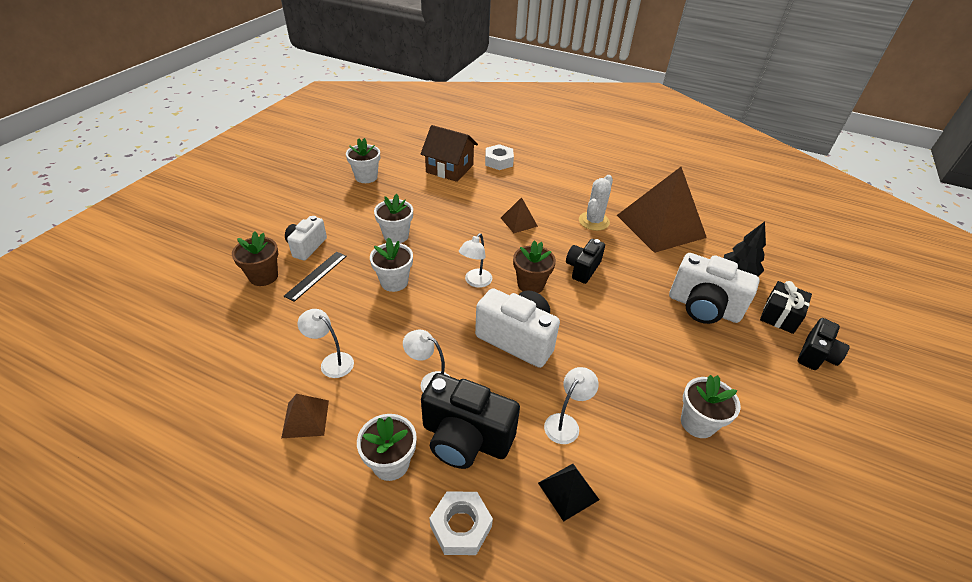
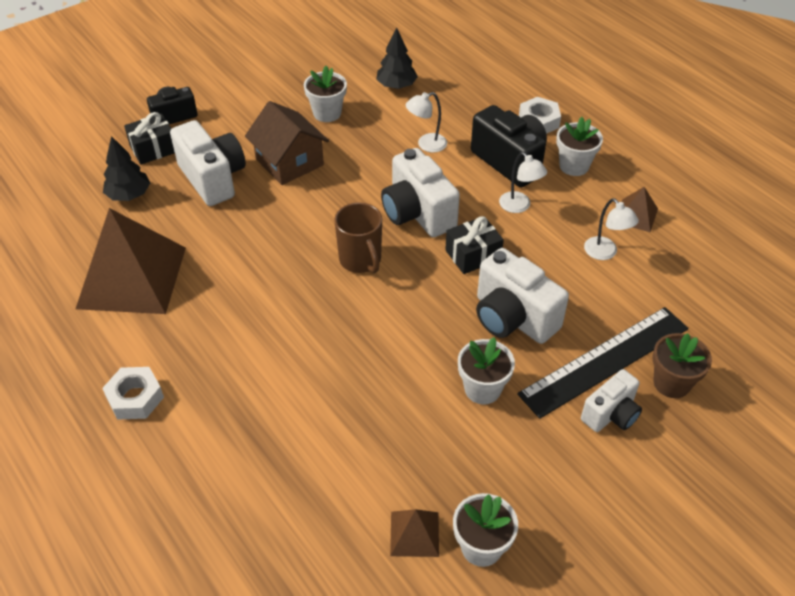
camera: 150 degrees left, 5 degrees up
black ruler [283,252,347,302] -> black ruler [517,307,689,419], size x1.94
white flower pot [370,237,413,292] -> white camera [476,248,569,344]
brown house [421,125,478,182] -> brown house moved to [245,101,329,185]
white lamp [459,233,492,288] -> none
white nut [485,144,514,170] -> white nut moved to [102,367,164,420]
brown pyramid [501,197,538,233] -> brown pyramid moved to [390,509,439,557]
brown flower pot [513,240,556,293] -> brown mug [334,202,382,273]
black pyramid [538,464,599,522] -> none
black camera [566,239,605,284] -> none
white cactus [579,175,613,231] -> none
none -> black tree [376,28,418,89]
none -> black gift [445,216,504,274]

